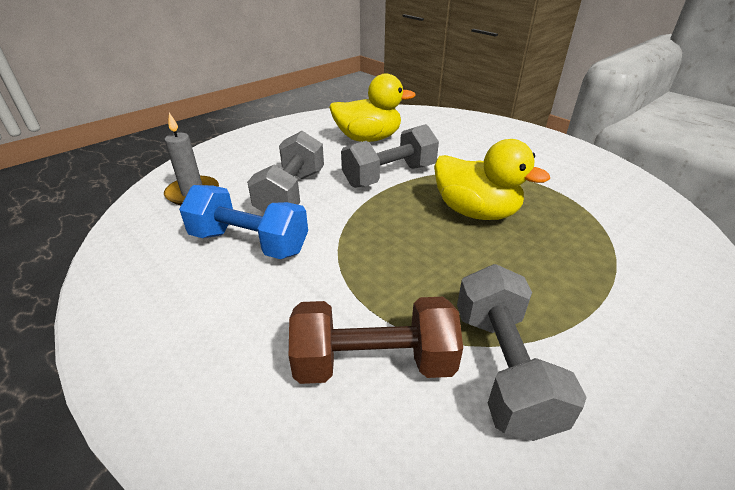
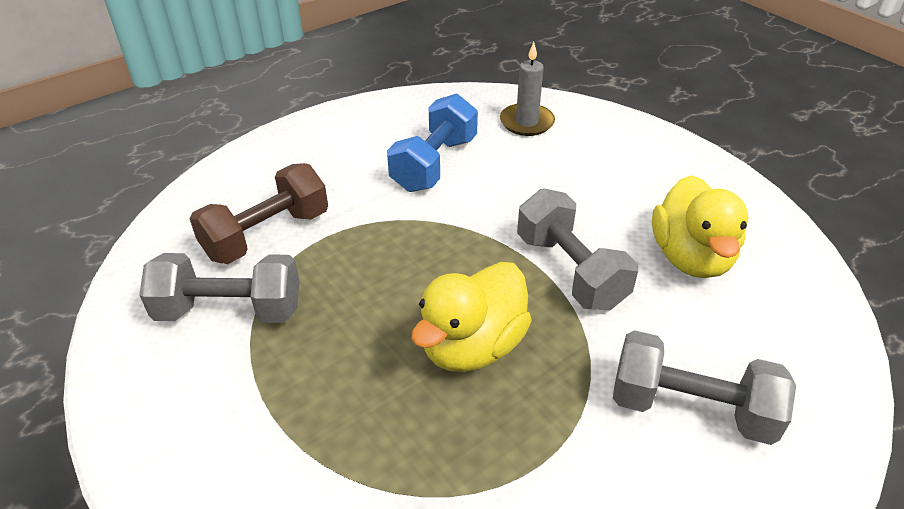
camera: 95 degrees right, 5 degrees up
grey dumbbell [247,131,324,213] -> grey dumbbell moved to [613,330,796,445]
brown dumbbell [289,297,463,384] -> brown dumbbell turned 45 degrees clockwise [190,163,328,264]

